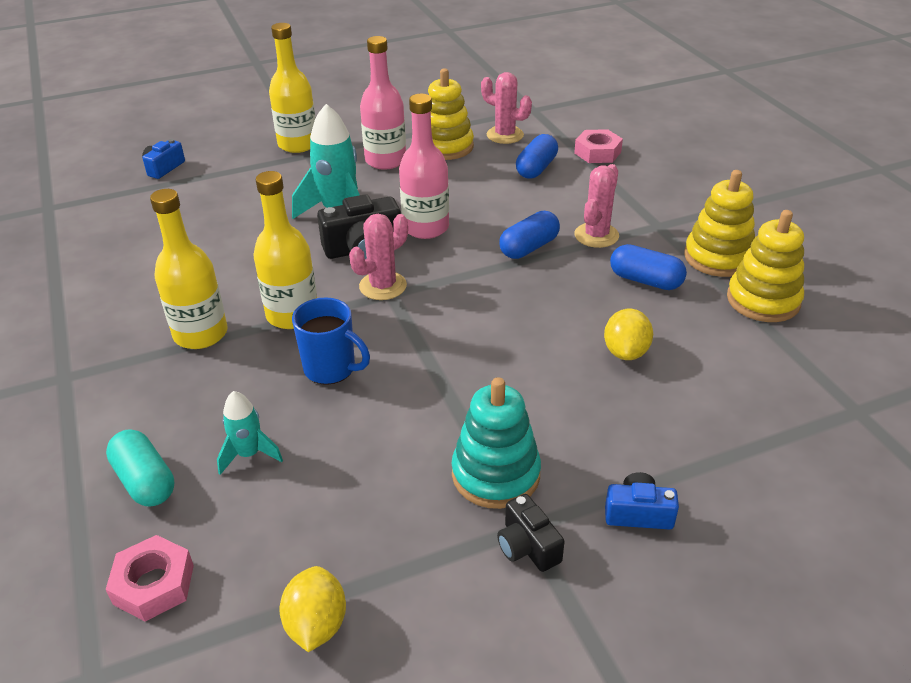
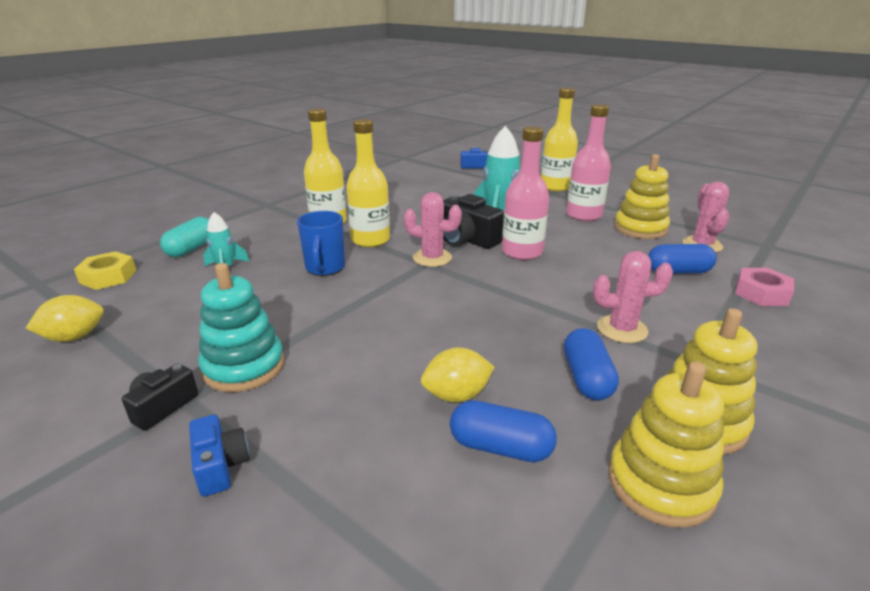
camera: 60 degrees right, 10 degrees down
pink nut [105,535,194,621] -> yellow nut [74,251,136,290]
blue capsule [499,211,560,259] -> blue capsule moved to [450,400,557,462]

